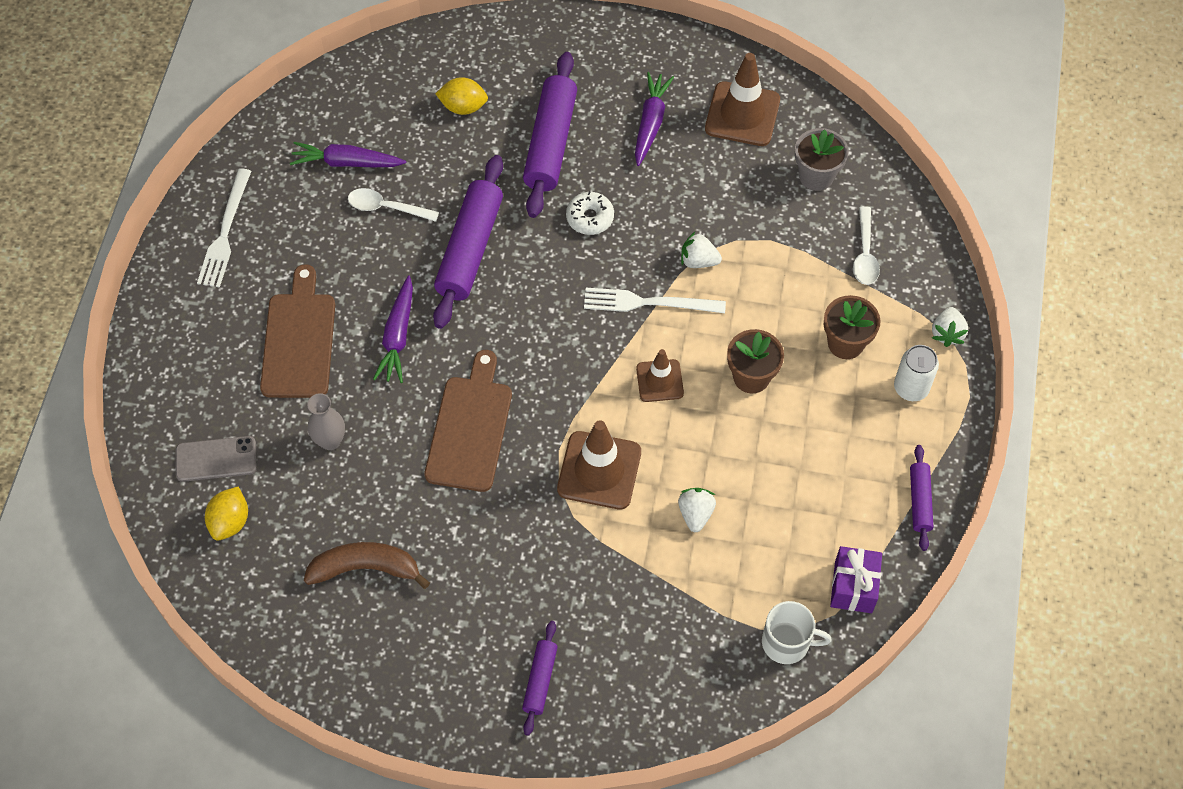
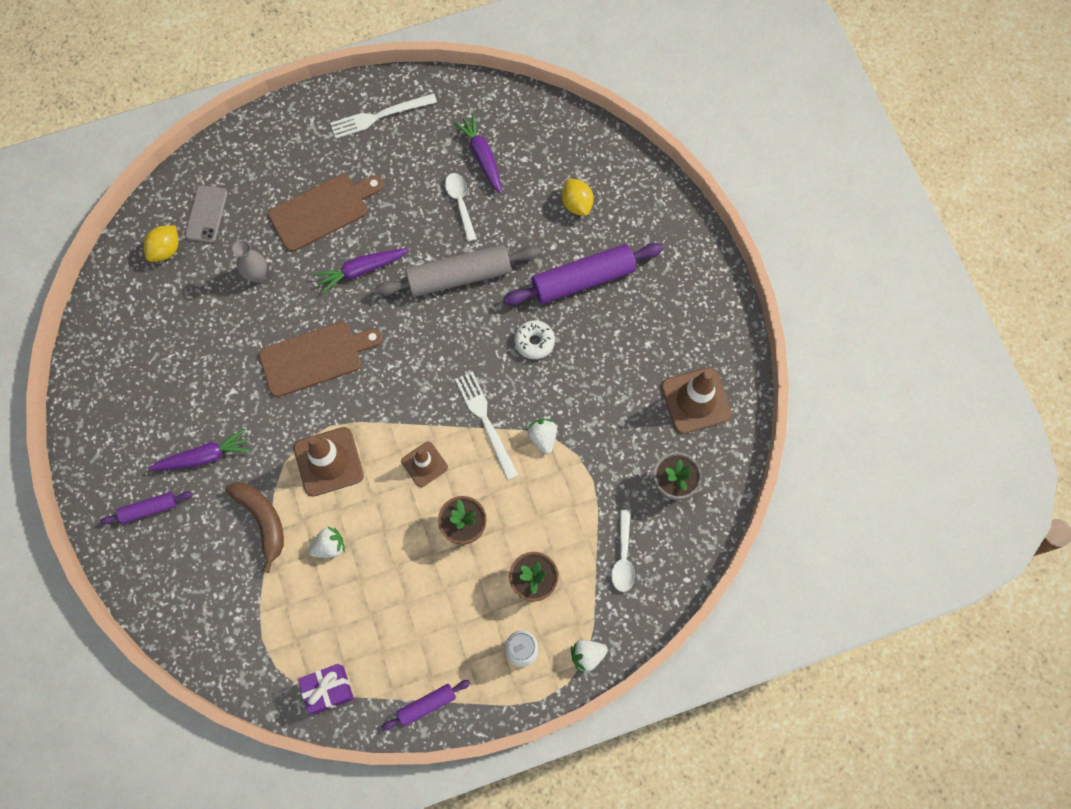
camera: 60 degrees right, 10 degrees up
grey phone [176,436,257,482] -> grey phone turned 45 degrees clockwise [185,185,228,243]
yellow lemon [205,487,248,541] -> yellow lemon turned 45 degrees counterclockwise [144,225,179,262]
brown banana [304,542,430,589] -> brown banana moved to [225,482,284,573]
purple rolling pin [433,155,503,329] -> grey rolling pin [375,245,541,297]
purple carrot [635,72,674,166] -> purple carrot moved to [148,428,251,471]
white mug [762,601,832,664] -> none
white spoon [853,206,880,285] -> white spoon turned 60 degrees counterclockwise [611,510,635,592]

